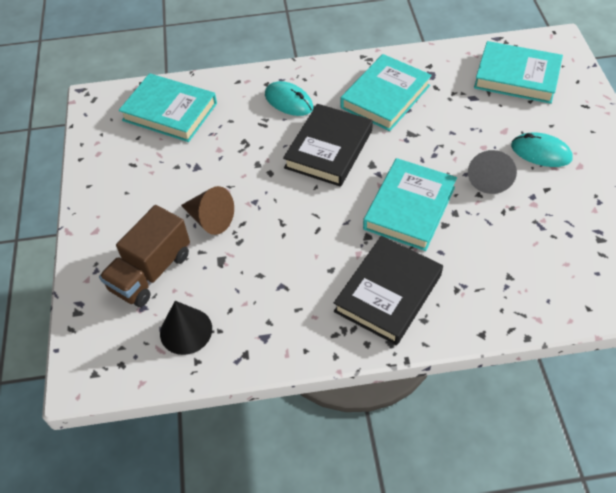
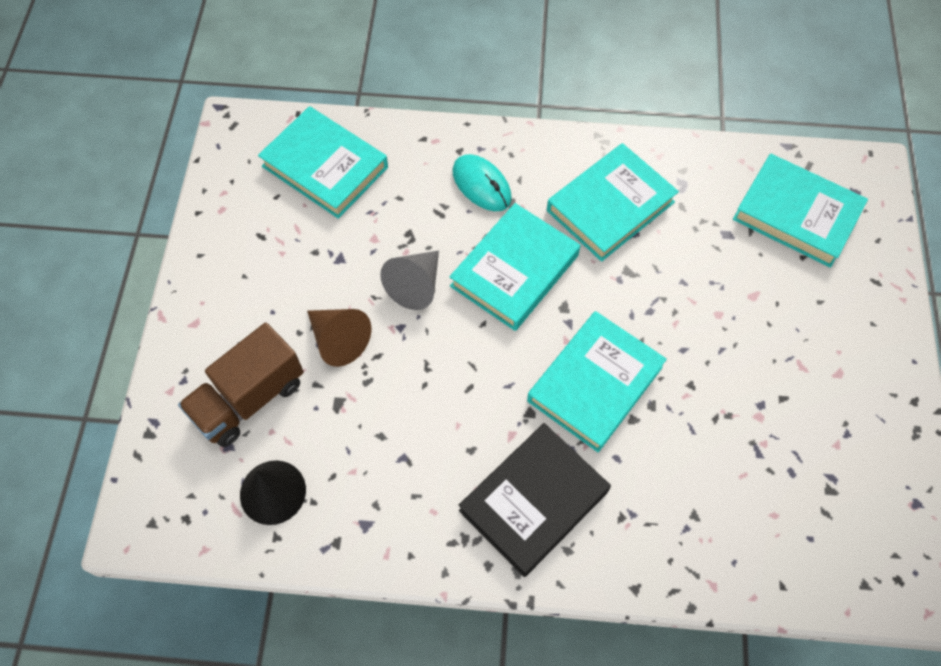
camera: 10 degrees right, 10 degrees up
black book [283,104,373,187] -> turquoise book [449,203,580,331]
grey cone [468,150,517,194] -> grey cone moved to [380,250,439,310]
turquoise mouse [511,132,573,167] -> none

